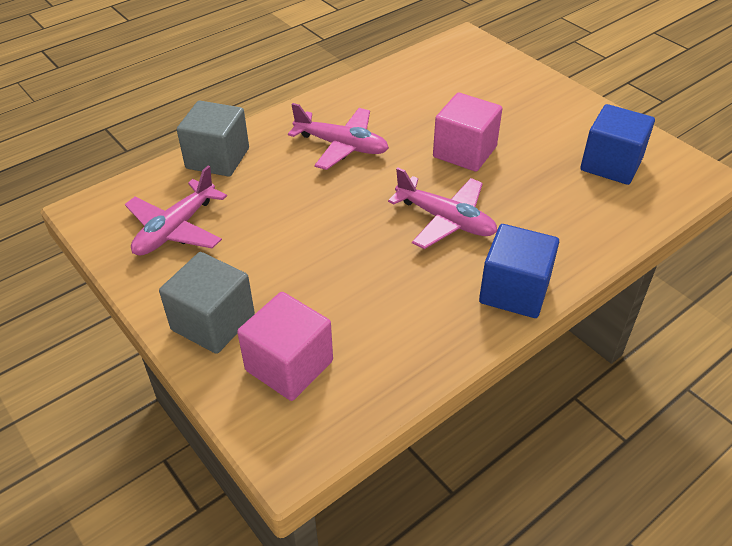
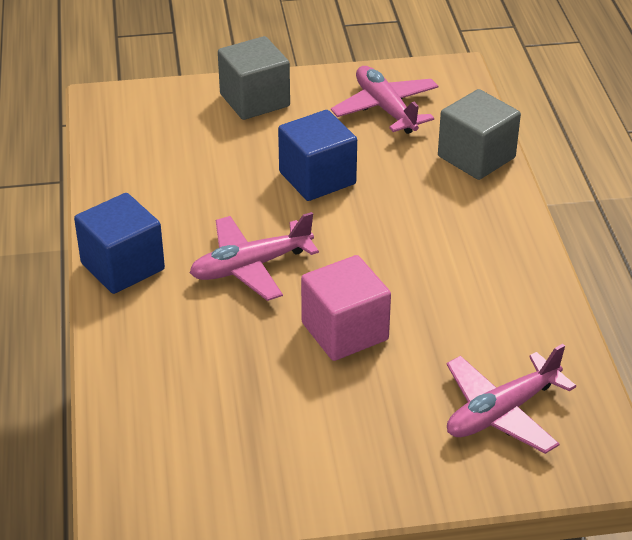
camera: 120 degrees right, 5 degrees down
pink cube [237,292,333,401] -> none
pink plane [288,103,389,170] -> pink plane moved to [447,344,576,454]
blue cube [580,104,655,185] -> blue cube moved to [278,110,357,201]

